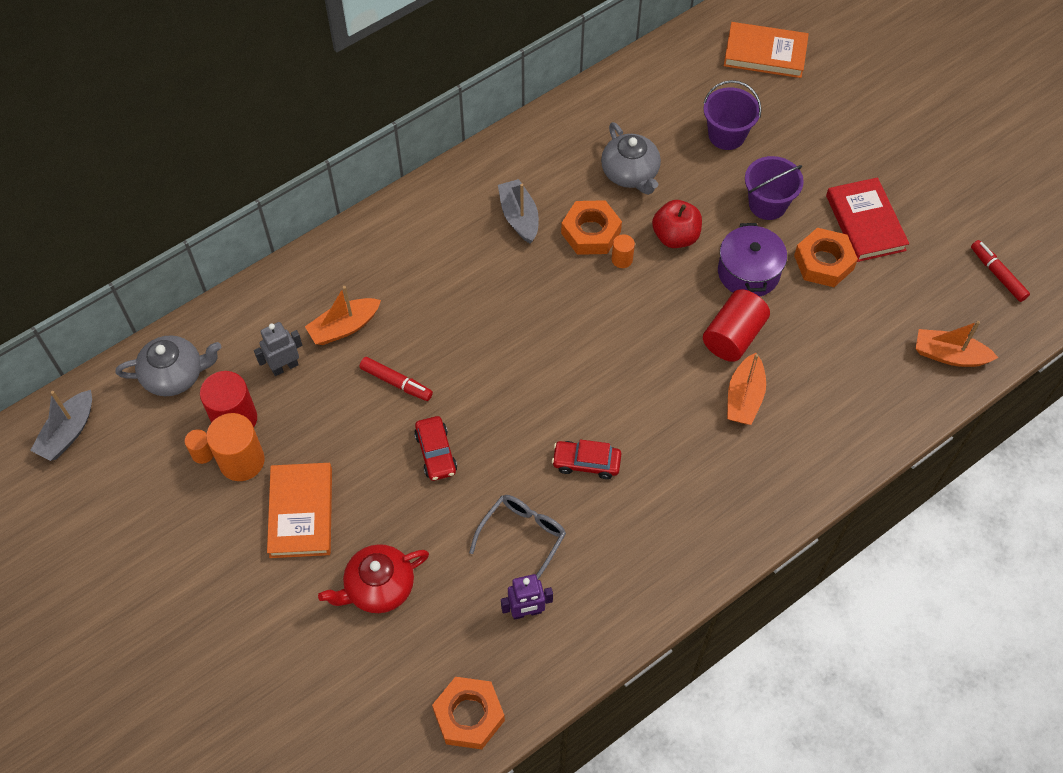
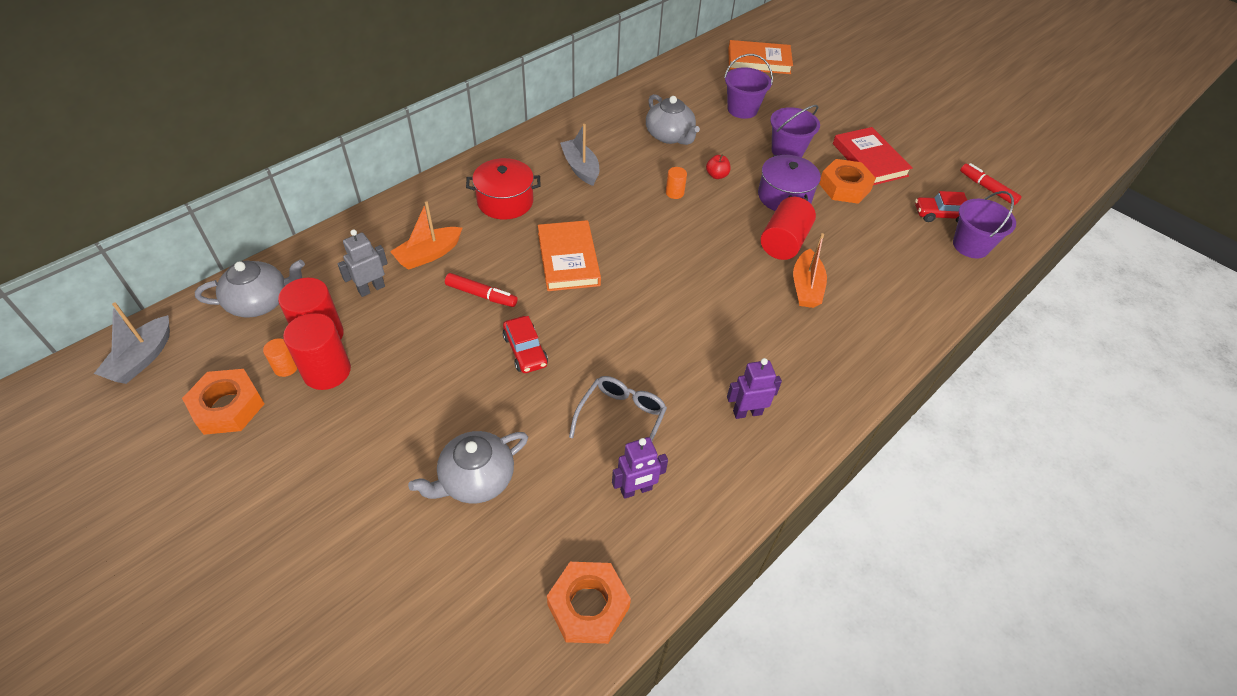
camera: 10 degrees left, 10 degrees down
orange cylinder [206,413,265,481] -> red cylinder [283,313,351,390]
orange book [267,463,332,558] -> orange book moved to [538,220,601,291]
red teapot [318,544,429,613] -> grey teapot [408,431,528,504]
red car [552,440,621,479] -> red car moved to [915,191,967,223]
orange nut [561,200,622,255] -> orange nut moved to [182,369,265,435]
red apple [652,200,702,248] -> red apple [706,154,731,179], size x0.57
orange boat [916,321,998,367] -> purple bucket [953,191,1016,258]
none -> red pot [466,158,540,220]
none -> purple robot [727,358,782,419]

